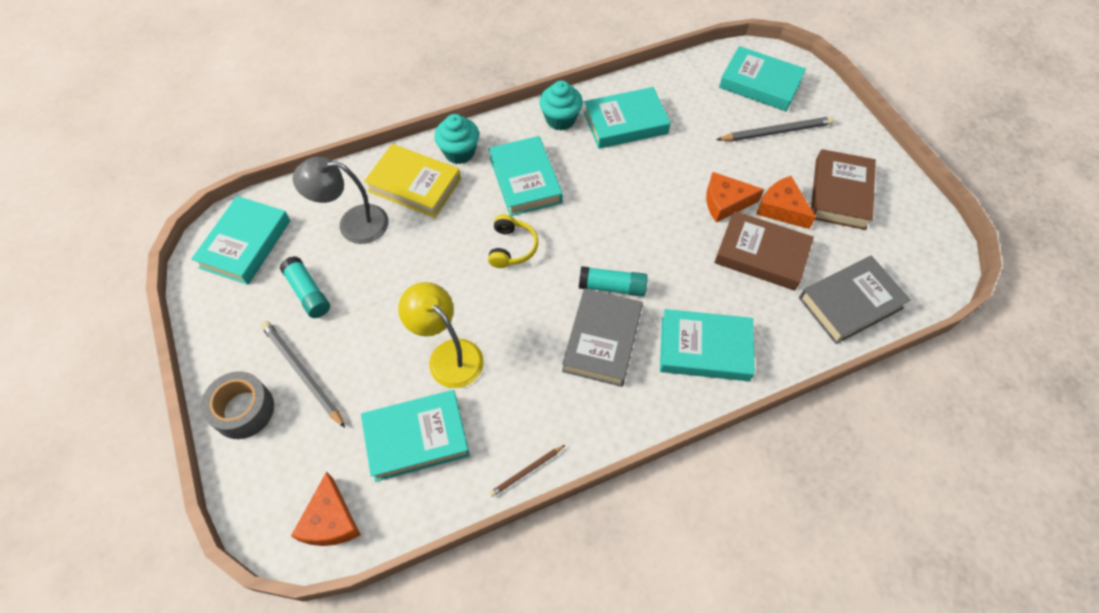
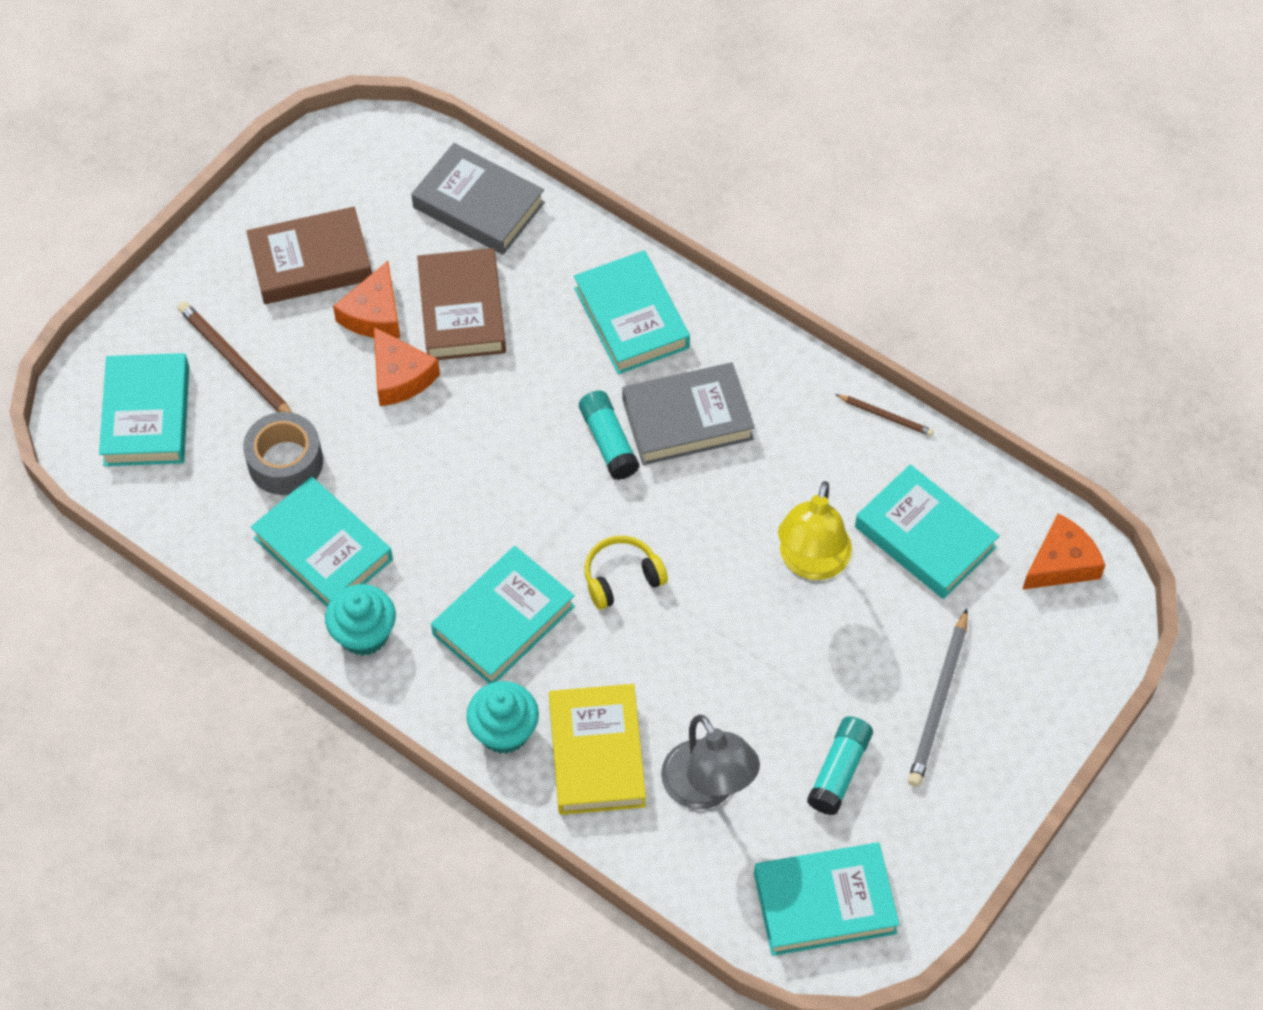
camera: 120 degrees left, 0 degrees up
grey tape [201,371,274,439] -> grey tape moved to [243,412,323,495]
grey pencil [716,116,834,141] -> brown pencil [178,301,292,413]

